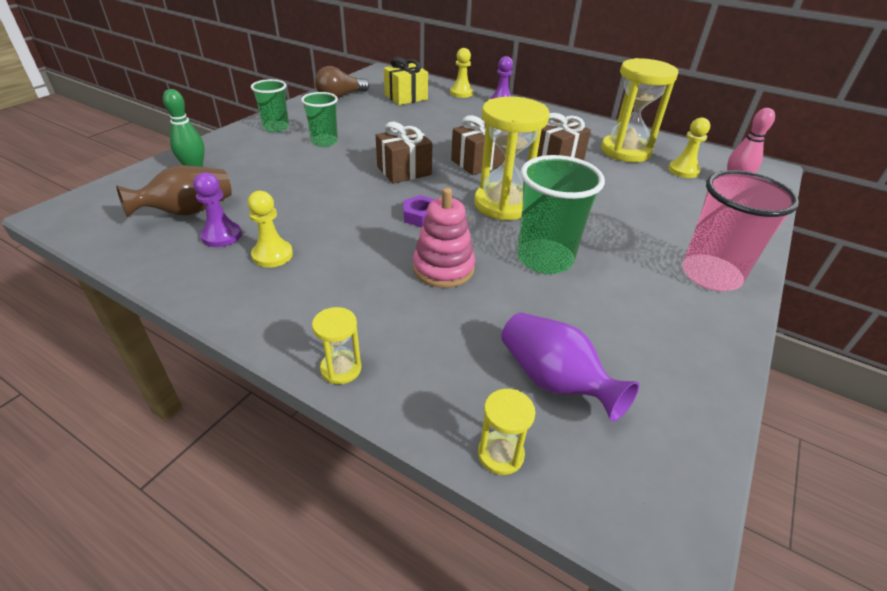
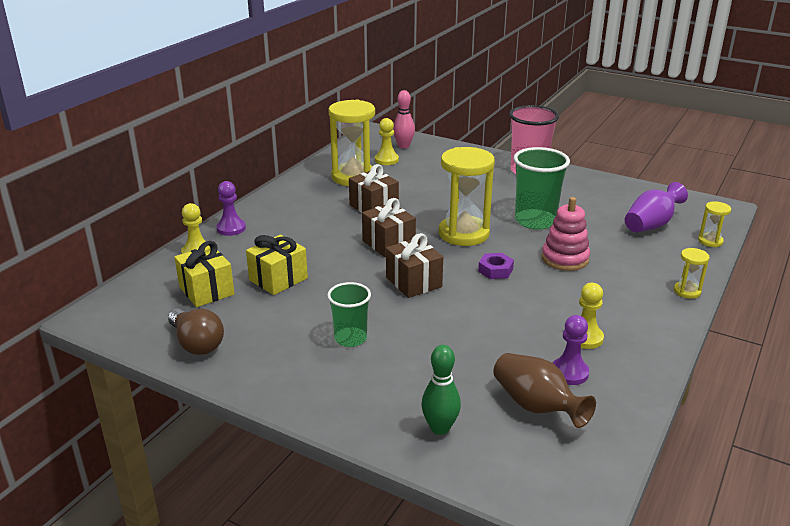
camera: 90 degrees left, 10 degrees down
green cup [251,79,289,132] -> none
none -> yellow gift [246,235,308,295]

